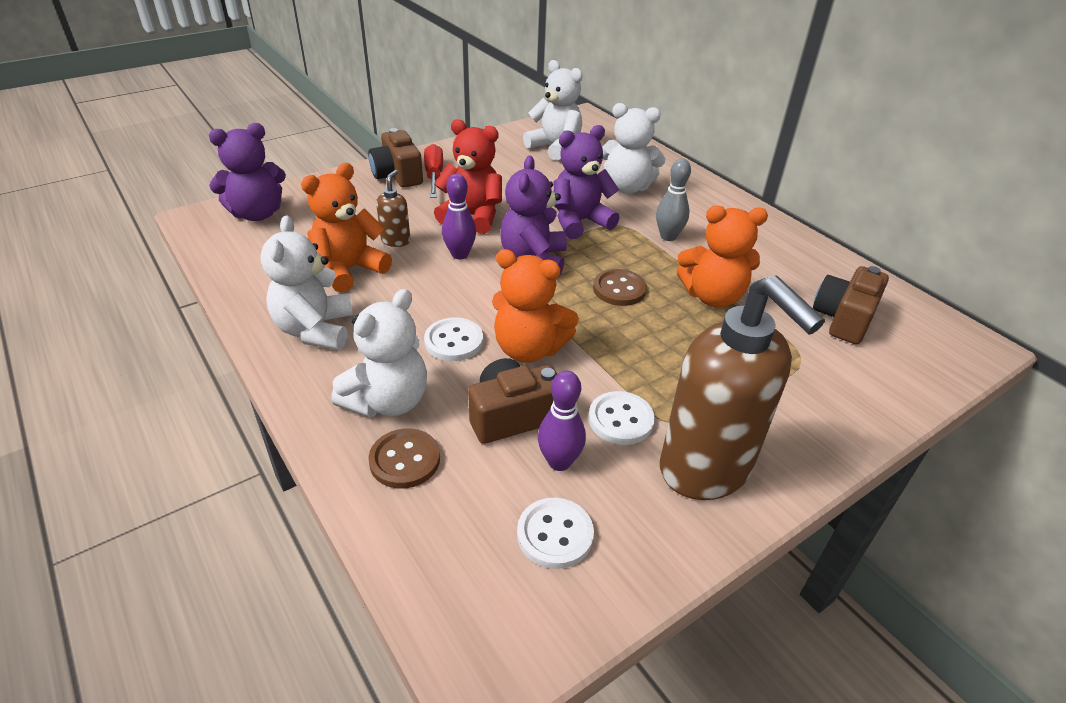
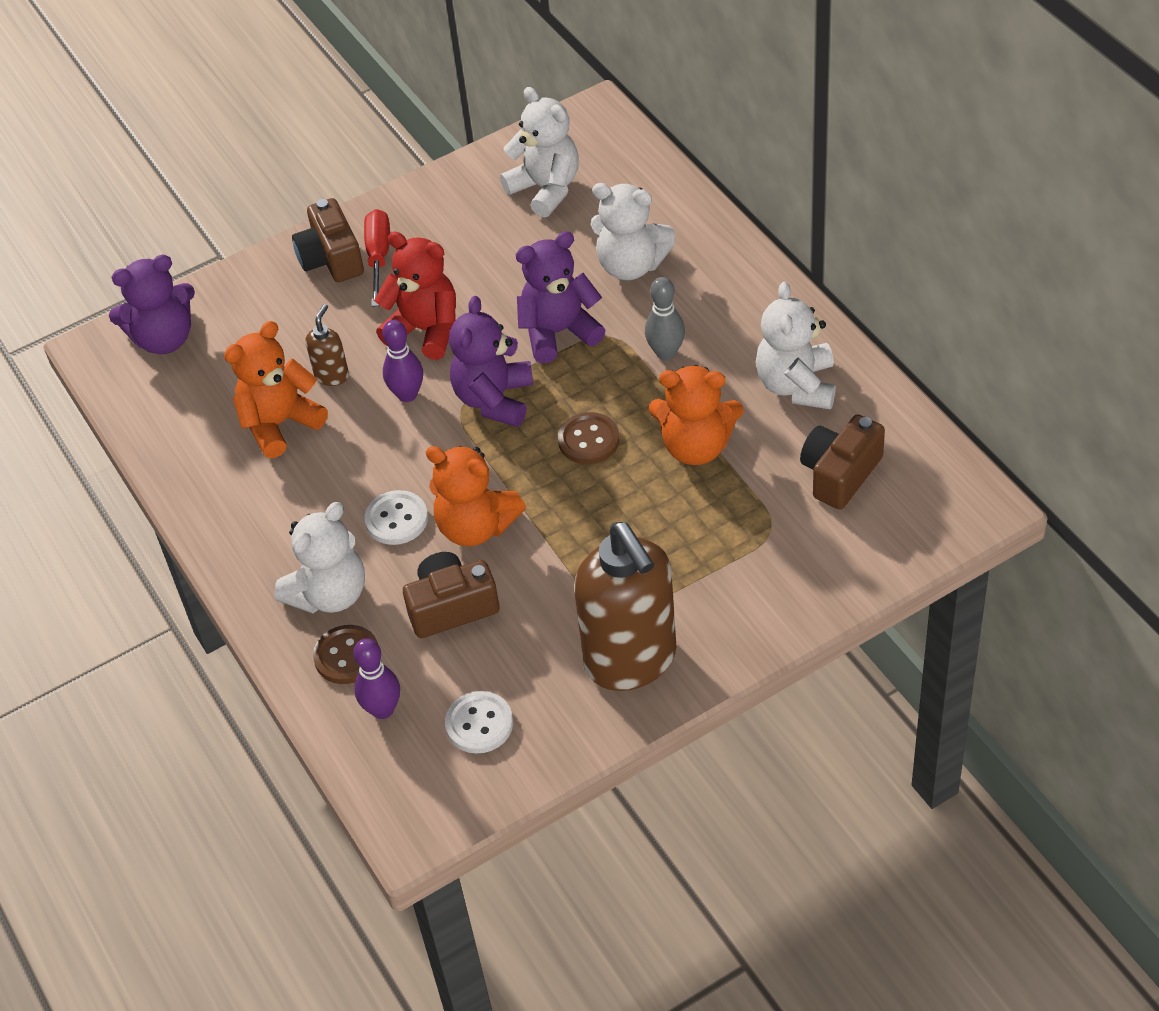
camera: 10 degrees right, 10 degrees up
white teddy bear [261,216,353,350] -> white teddy bear moved to [756,282,836,409]
purple bowling pin [538,371,586,471] -> purple bowling pin moved to [353,638,400,719]
white button [589,391,655,445] -> none

